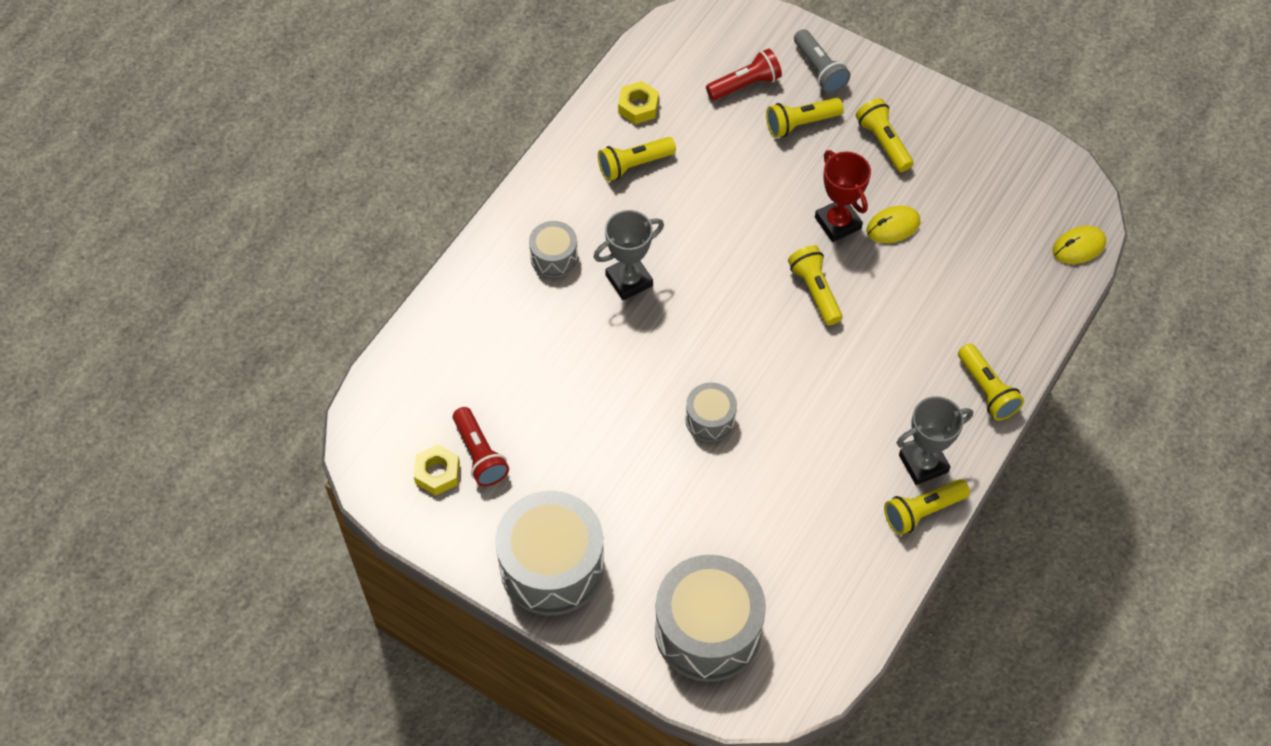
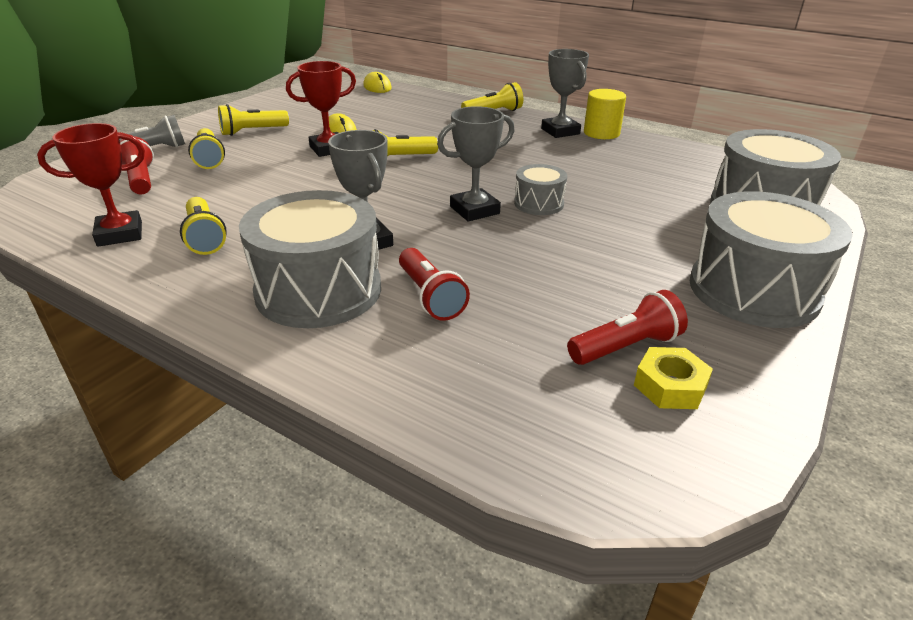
camera: 90 degrees left, 25 degrees down
grey drum [529,221,578,278] -> grey drum [239,190,381,328], size x2.00
yellow nut [618,81,659,124] -> red trophy [37,123,145,247]
yellow flashlight [884,479,970,535] -> yellow cylinder [584,89,626,139]
none -> red flashlight [399,248,470,321]
none -> grey trophy [437,106,515,222]

